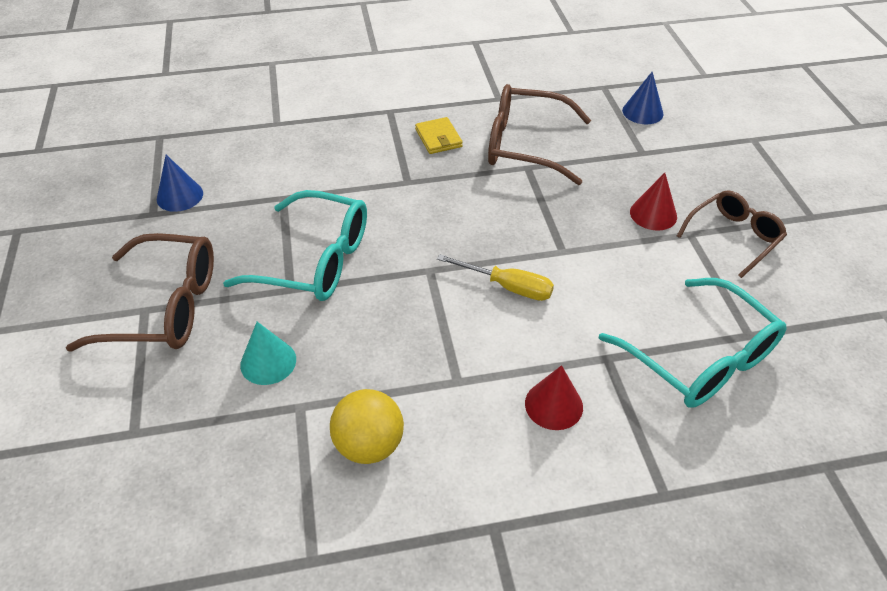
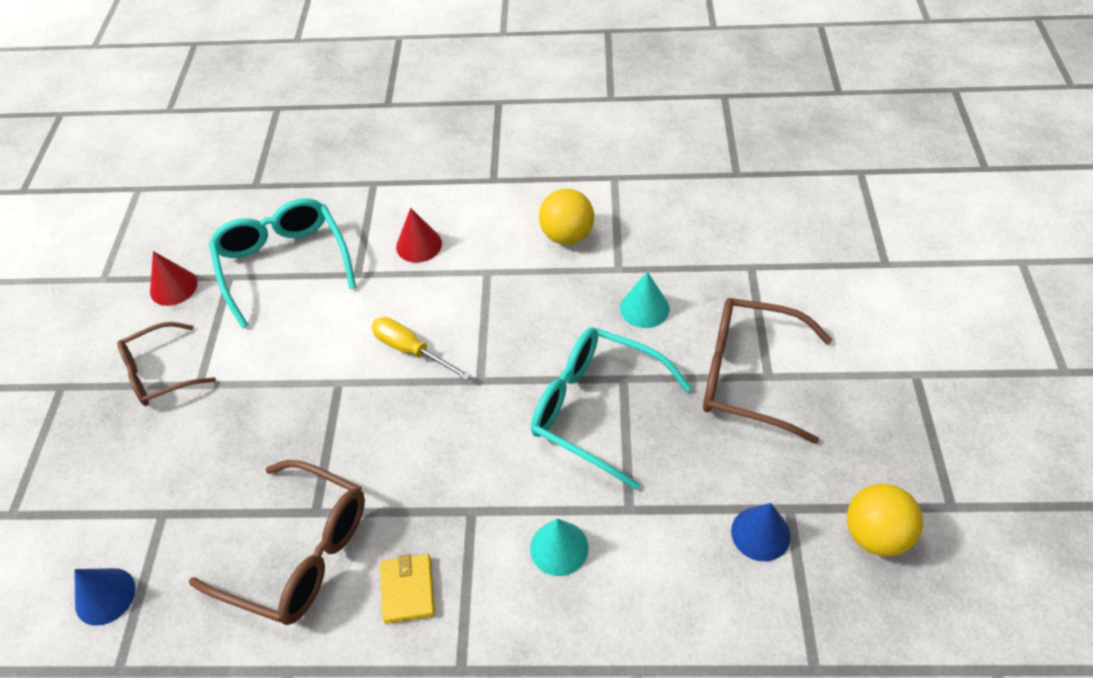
camera: 165 degrees left, 5 degrees up
red cone [630,173,677,230] -> red cone moved to [150,251,198,306]
none -> turquoise cone [530,518,589,576]
none -> yellow ball [847,483,923,557]

